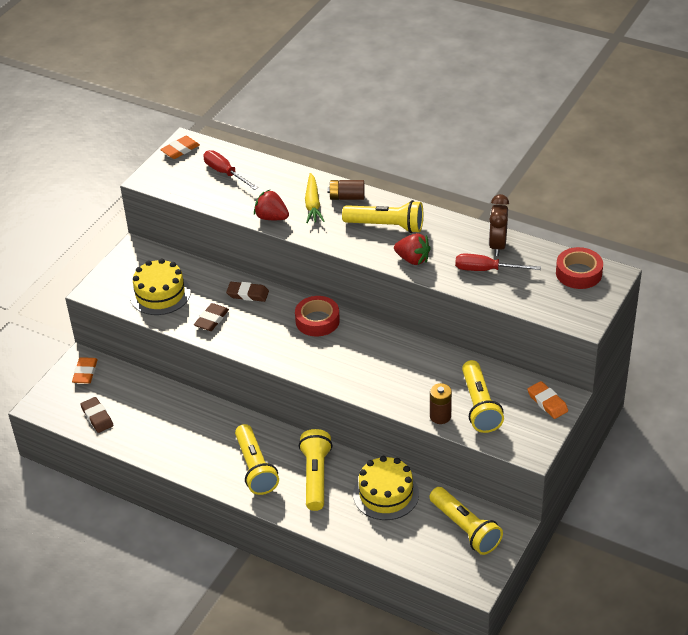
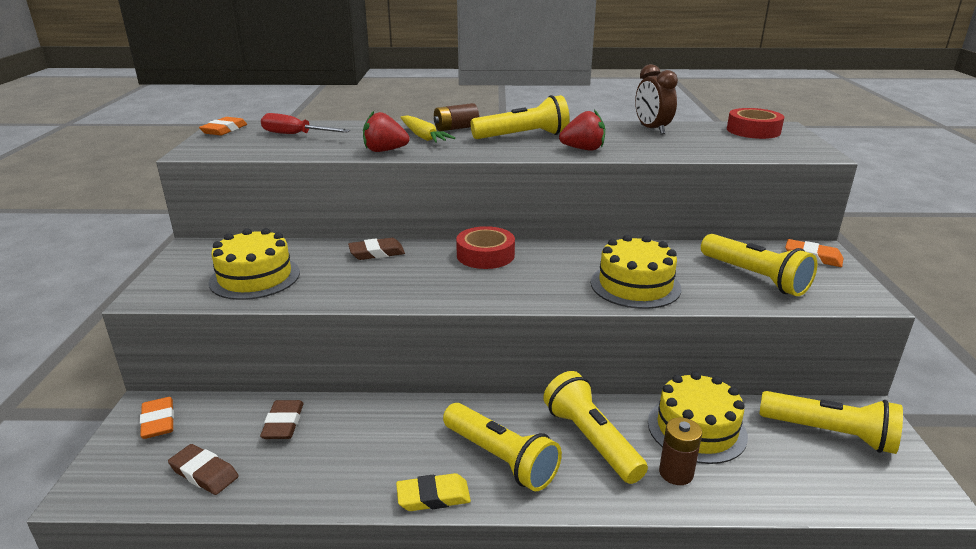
camera: 30 degrees left, 15 degrees down
brown eraser [194,303,229,331] -> brown eraser moved to [260,400,303,439]
brown battery [430,383,452,424] -> brown battery moved to [659,418,702,485]
red screwdriver [455,253,541,271] -> none
none -> yellow eraser [396,473,471,511]
none -> yellow cake [591,235,681,309]

